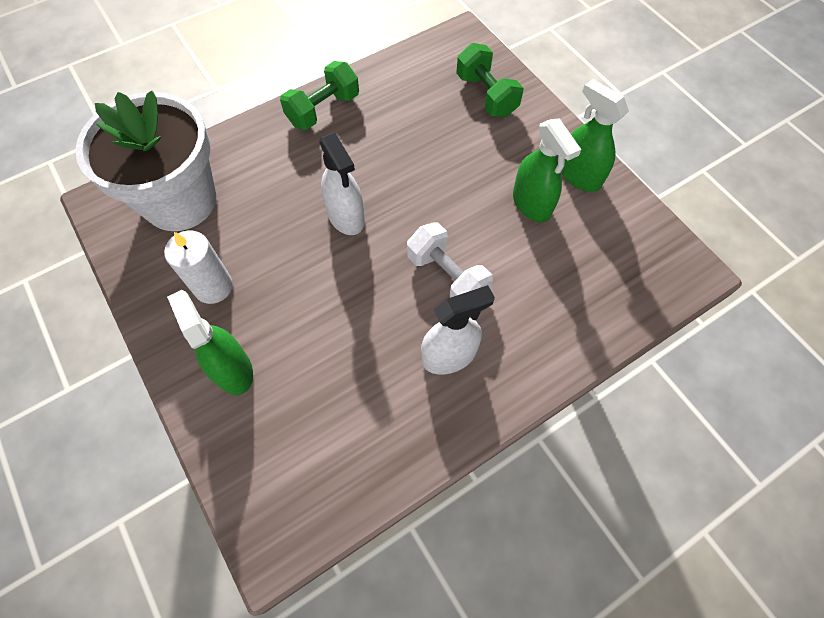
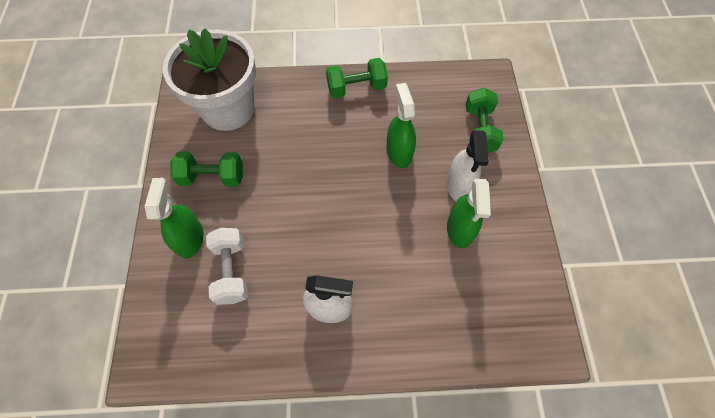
camera: 30 degrees right, 0 degrees up
white candle [164,231,233,304] -> green dumbbell [170,151,243,187]
white spray bottle [319,133,365,235] -> white spray bottle moved to [447,130,489,201]
white dumbbell [407,222,493,298] -> white dumbbell moved to [206,228,248,305]
green spray bottle [561,79,629,192] -> green spray bottle moved to [386,83,416,168]

